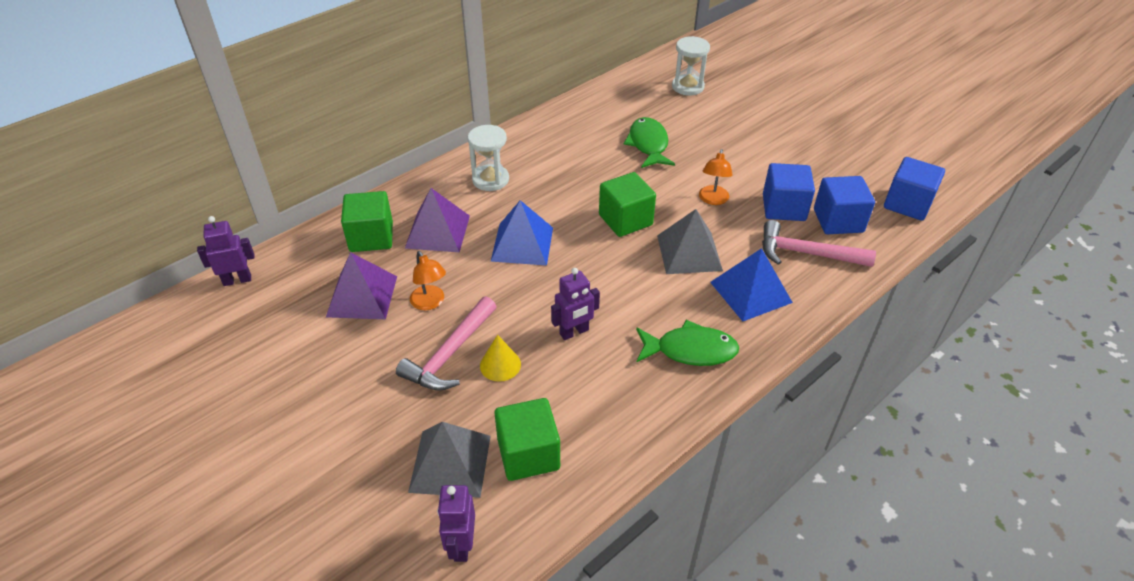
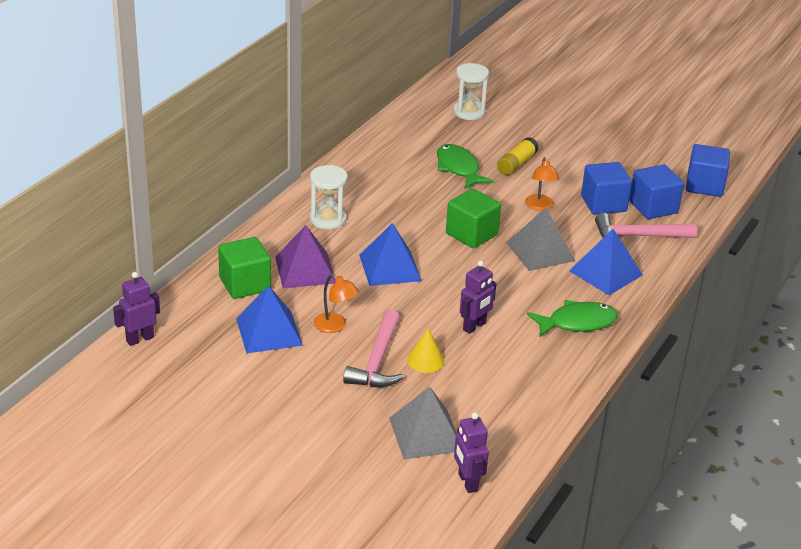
camera: 20 degrees left, 10 degrees down
purple pyramid [326,252,397,319] -> blue pyramid [236,285,303,353]
green cube [494,398,560,481] -> none
none -> yellow glue stick [497,137,539,175]

